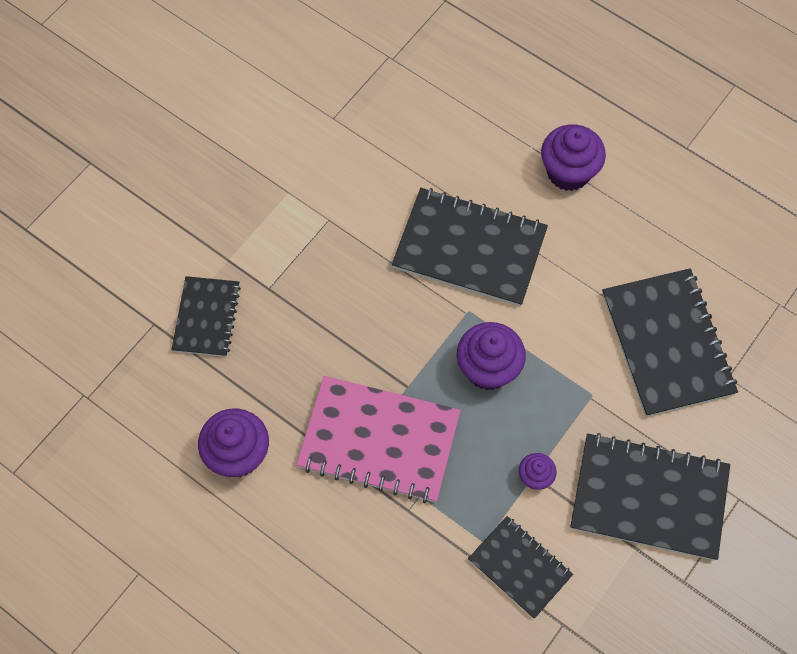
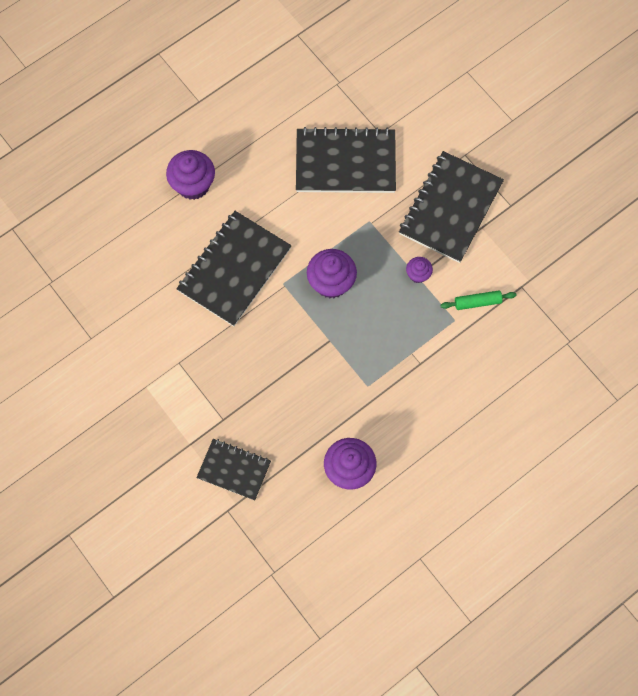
camera: 75 degrees left, 5 degrees up
pink notebook [296,376,461,503] -> none
black notebook [468,516,573,619] -> green rolling pin [441,290,517,310]

